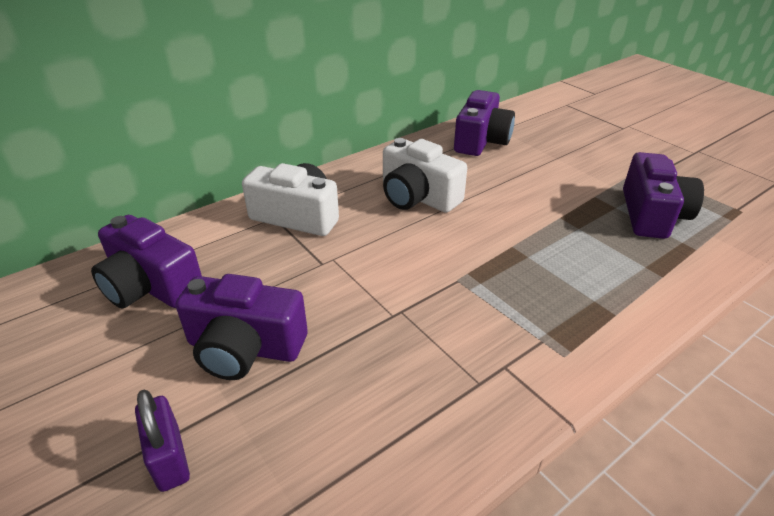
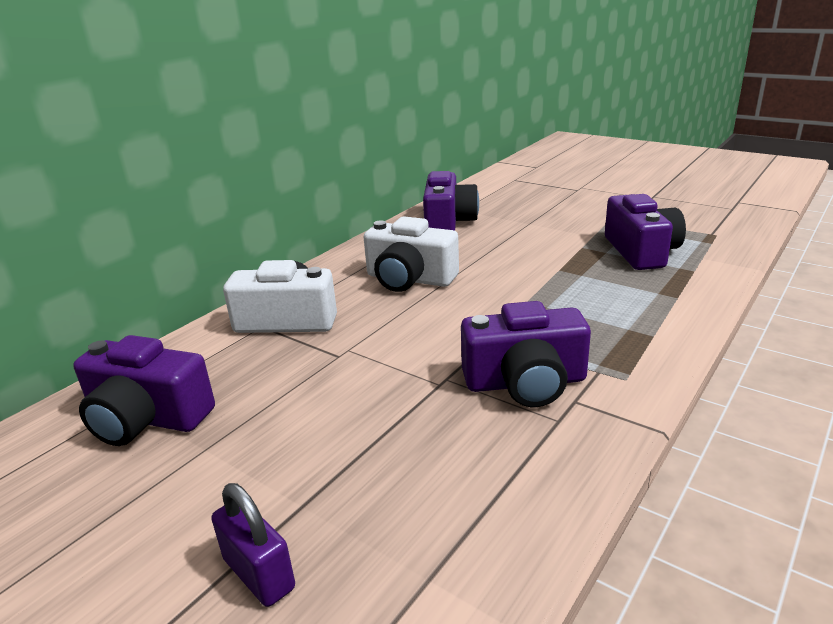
camera: 15 degrees left, 10 degrees down
purple camera [175,274,308,380] -> purple camera moved to [461,301,591,407]

